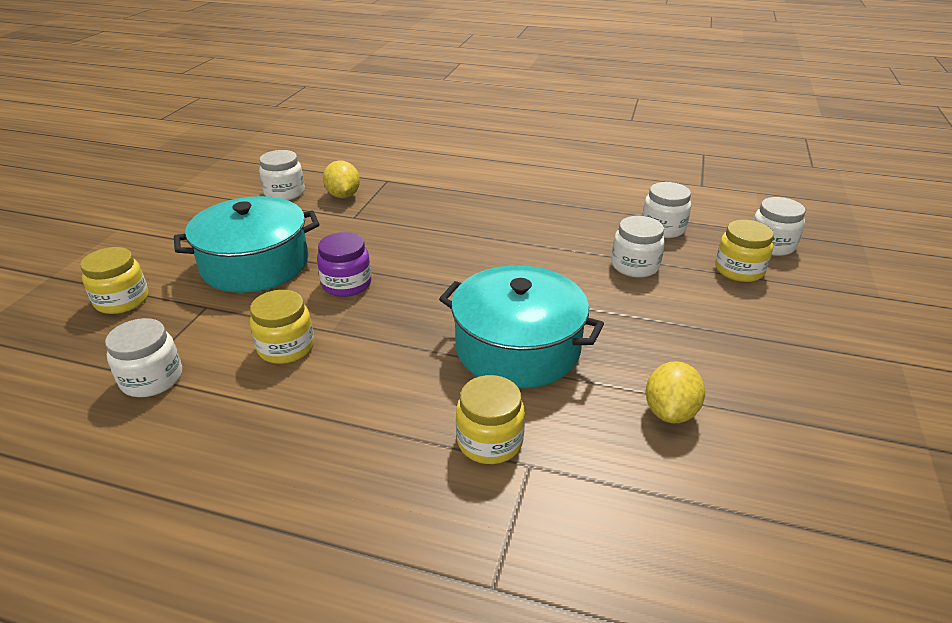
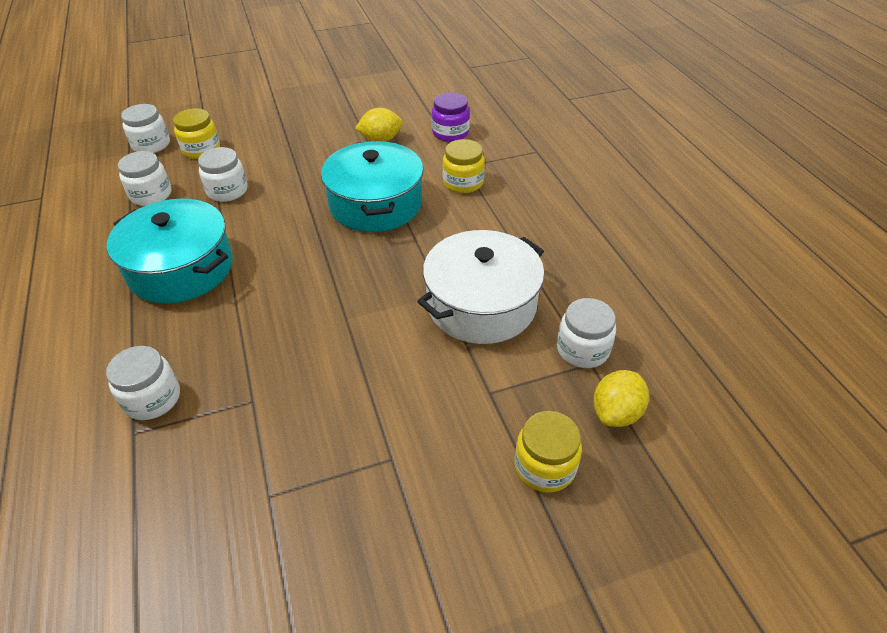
camera: 125 degrees left, 10 degrees up
turquoise pot [174,196,319,293] -> turquoise pot moved to [107,199,233,304]
yellow jar [250,290,314,364] -> white pot [417,230,545,344]
white jar [259,150,305,200] -> white jar moved to [106,346,180,420]
purple jar [317,232,372,297] -> purple jar moved to [432,92,470,142]
yellow lemon [323,161,360,198] -> yellow lemon moved to [593,370,649,427]

